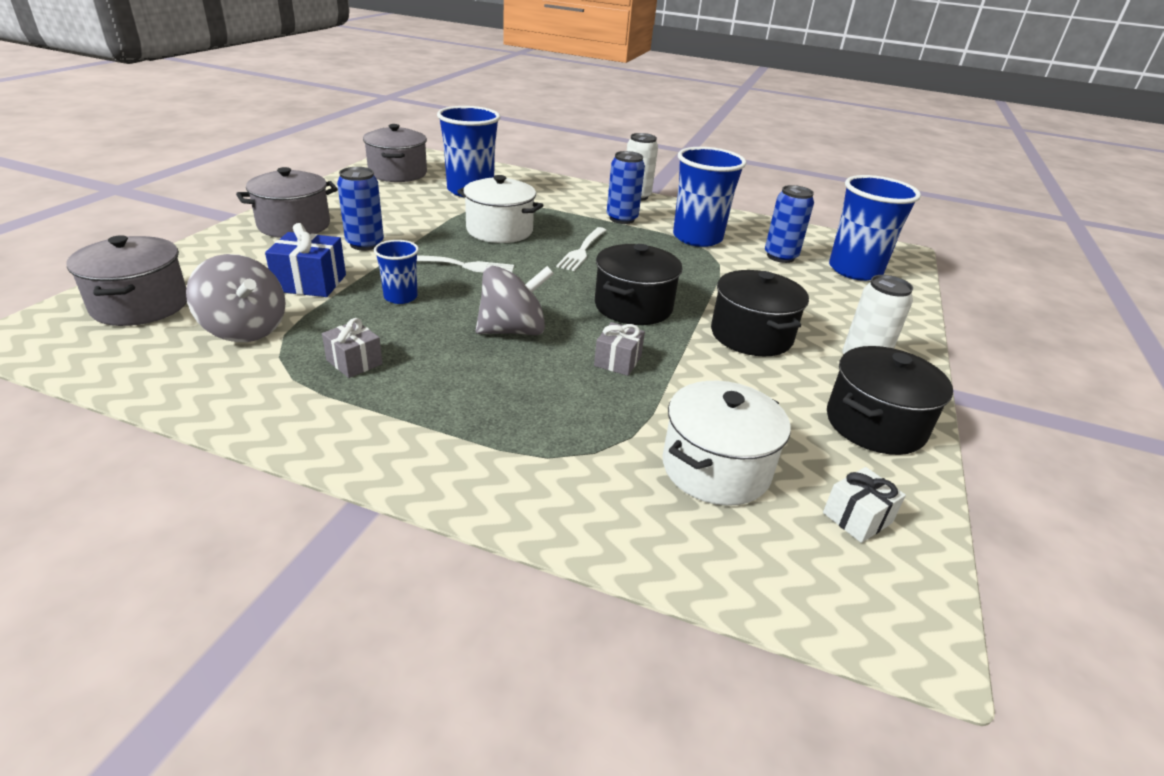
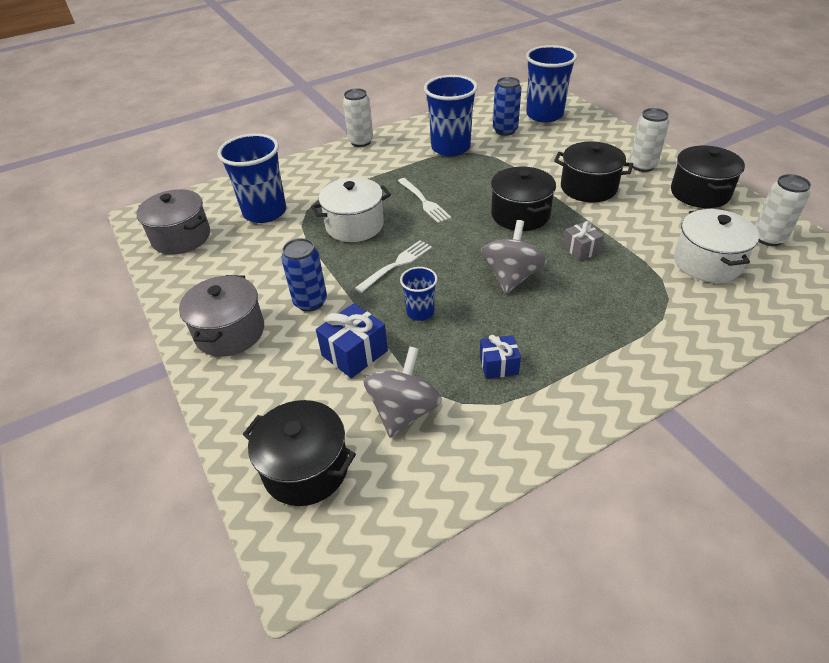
camera: 45 degrees left, 10 degrees up
grey pot [67,235,187,326] -> black pot [243,400,356,506]
grey spinning top [186,254,286,342] -> grey spinning top turned 60 degrees counterclockwise [364,347,442,438]
grey gift [322,318,383,378] -> blue gift [480,335,521,379]
blue can [607,151,645,224] -> none
white gift [823,467,906,543] -> white can [755,174,811,246]

